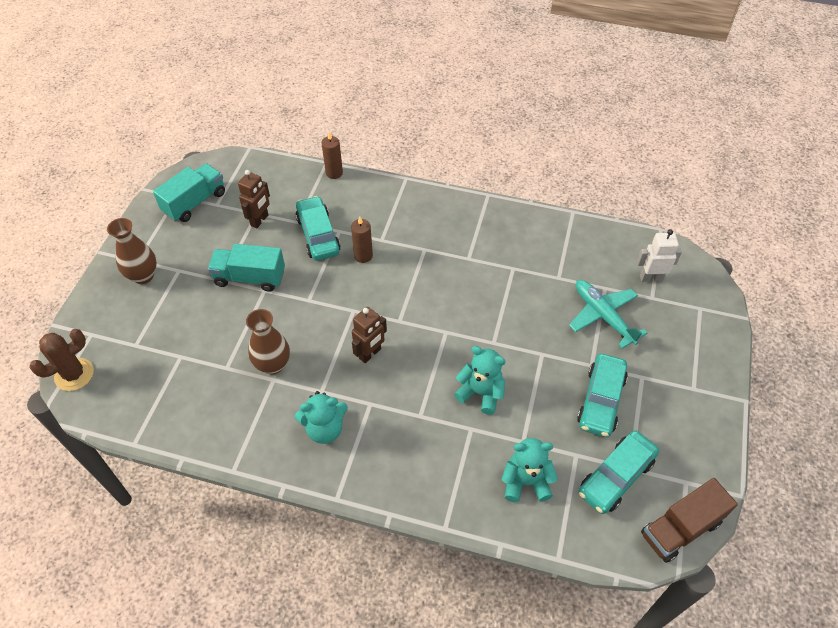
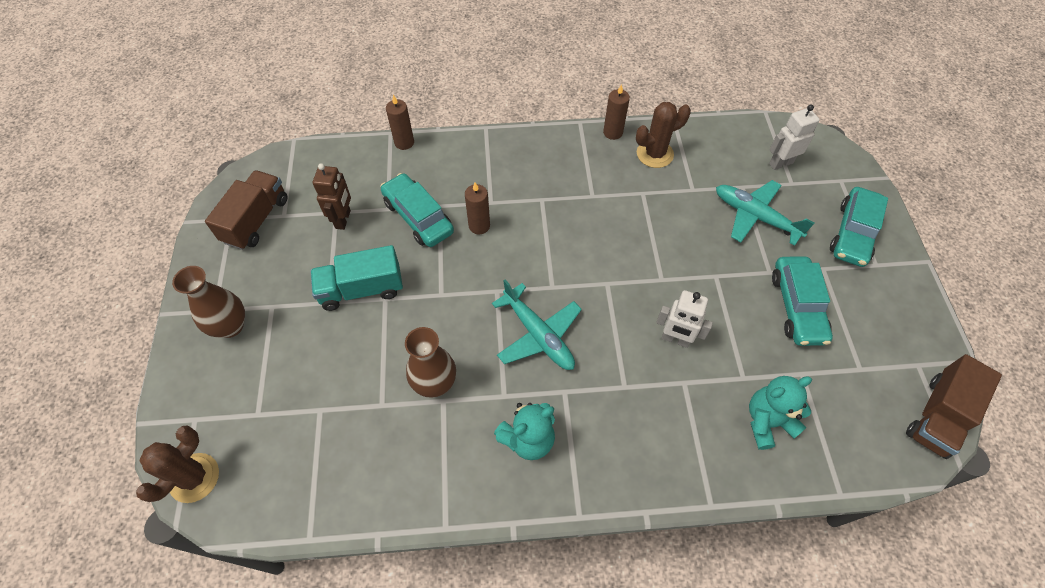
camera: 20 degrees left, 5 degrees up
turquoise truck [153,163,225,222] -> brown truck [205,170,287,250]
brown robot [352,307,387,363] -> turquoise plane [492,279,582,370]
turquoise teddy bear [454,346,506,415] -> white robot [656,290,713,348]
turquoise car [579,431,659,514] -> turquoise car moved to [830,187,888,267]
none -> brown candle [603,84,630,140]
none -> brown cactus [636,102,691,168]

